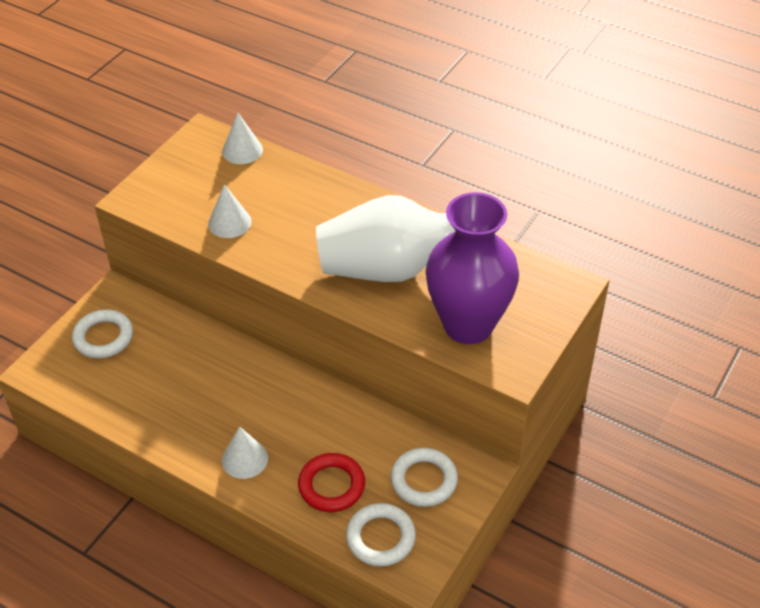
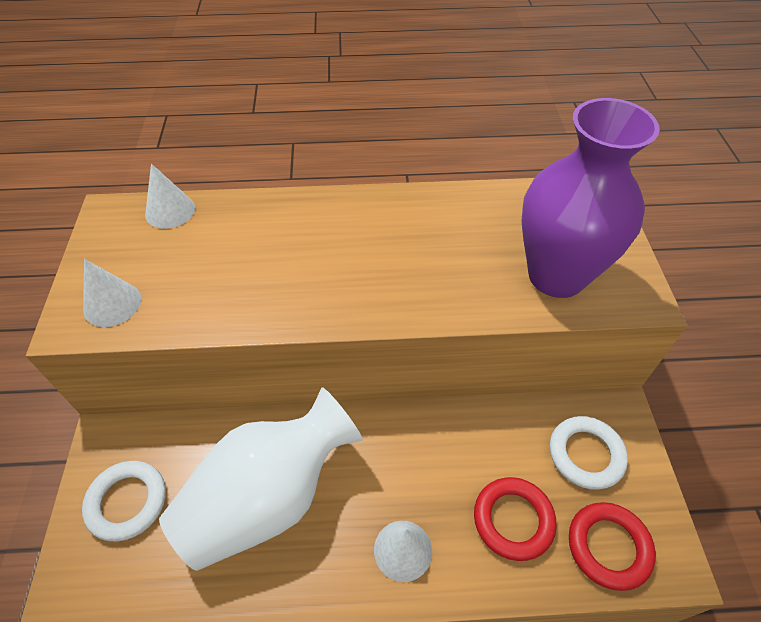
camera: 35 degrees left, 5 degrees up
white cone [208,184,252,238] -> white cone moved to [83,259,141,327]
white vase [316,195,455,282] -> white vase moved to [159,387,363,571]
white ring [346,503,416,566] -> red ring [569,502,656,591]

